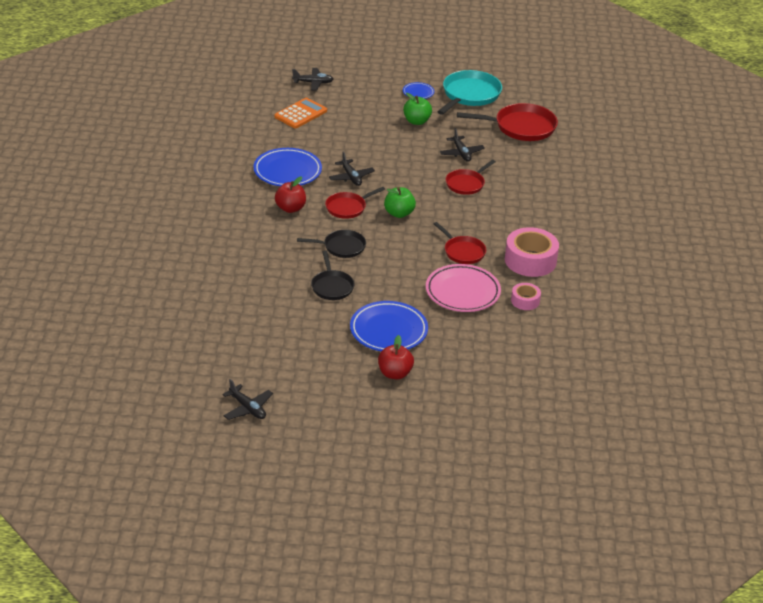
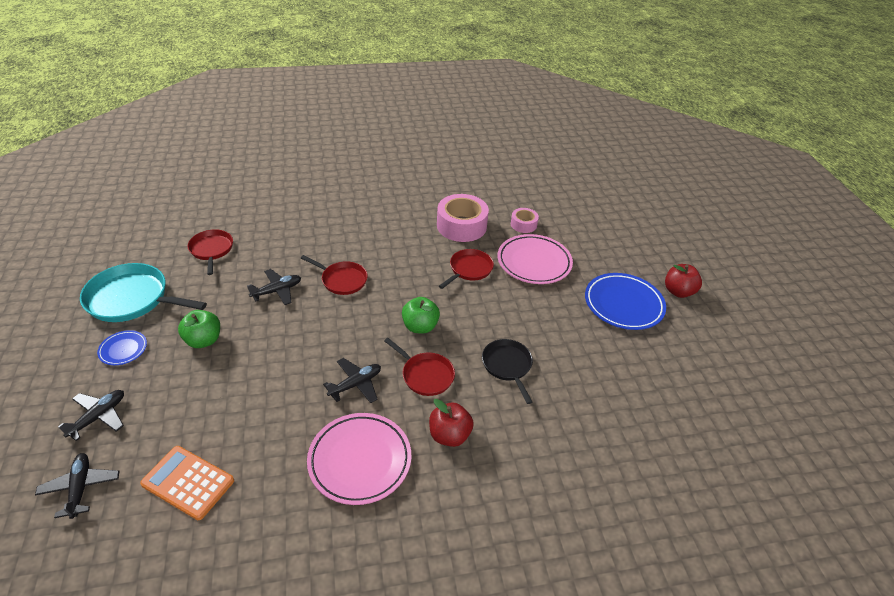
camera: 105 degrees left, 5 degrees up
black plane [222,379,273,420] -> black plane moved to [58,390,124,441]
blue plate [253,148,322,186] -> pink plate [307,413,411,505]
black pan [311,251,355,300] -> none
red pan [457,103,558,141] -> red pan [188,229,233,275], size x0.61

